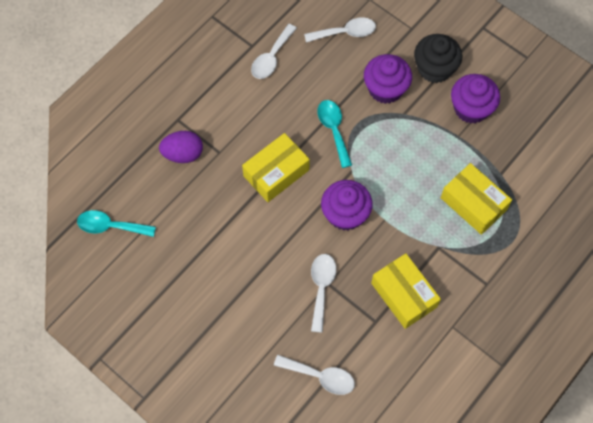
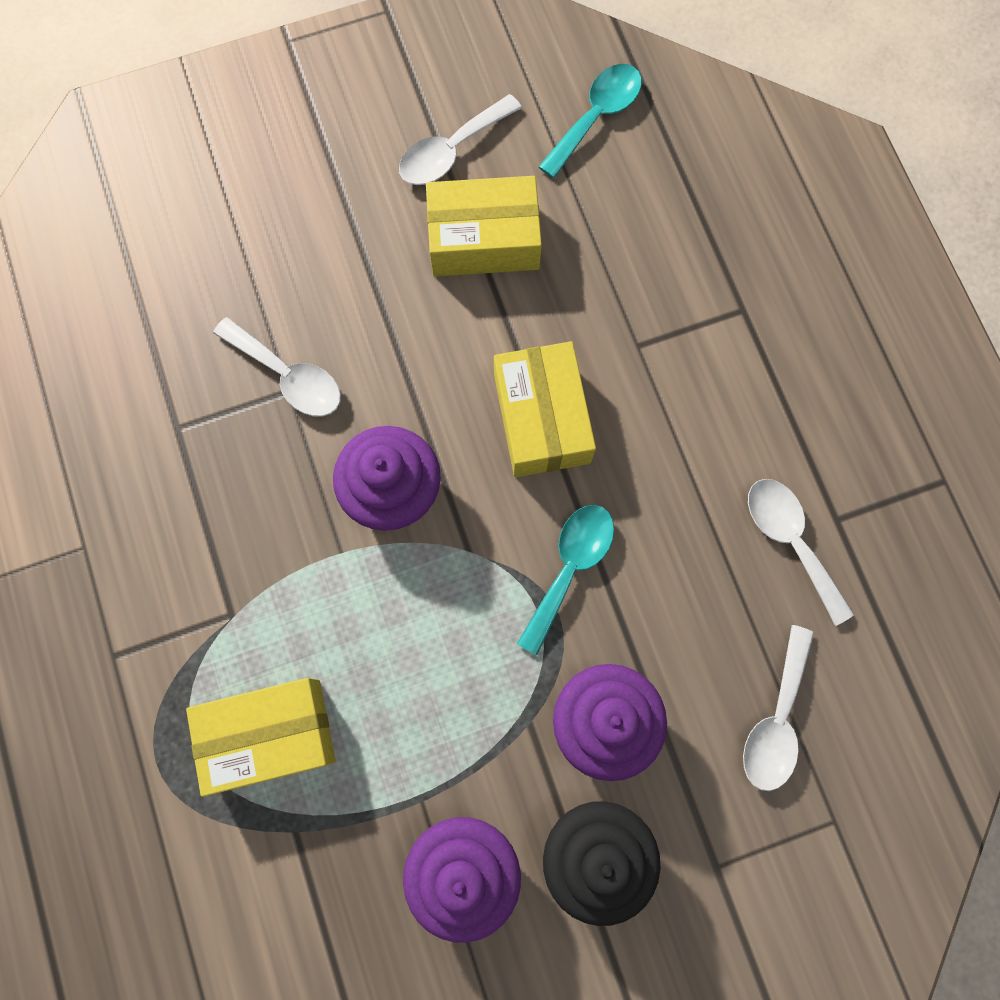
camera: 120 degrees right, 10 degrees up
purple egg [159,131,203,163] -> none
white spoon [274,355,355,395] -> white spoon moved to [399,94,522,185]
turquoise spoon [317,100,352,168] -> turquoise spoon turned 75 degrees counterclockwise [517,505,614,655]
yellow box [371,253,441,329] -> yellow box moved to [426,176,542,276]

